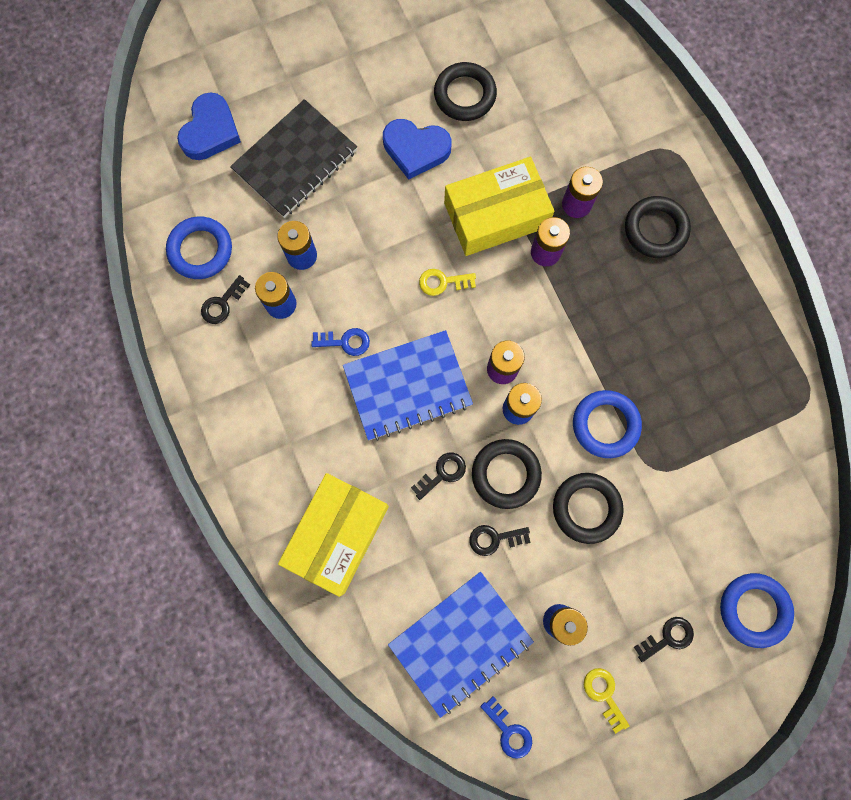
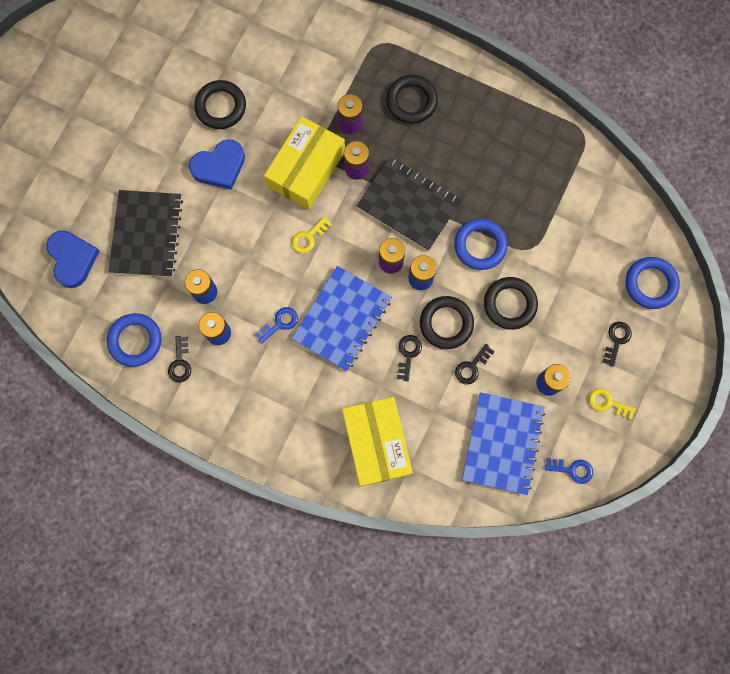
camera: 40 degrees left, 0 degrees up
none -> black notebook [357,157,462,251]

